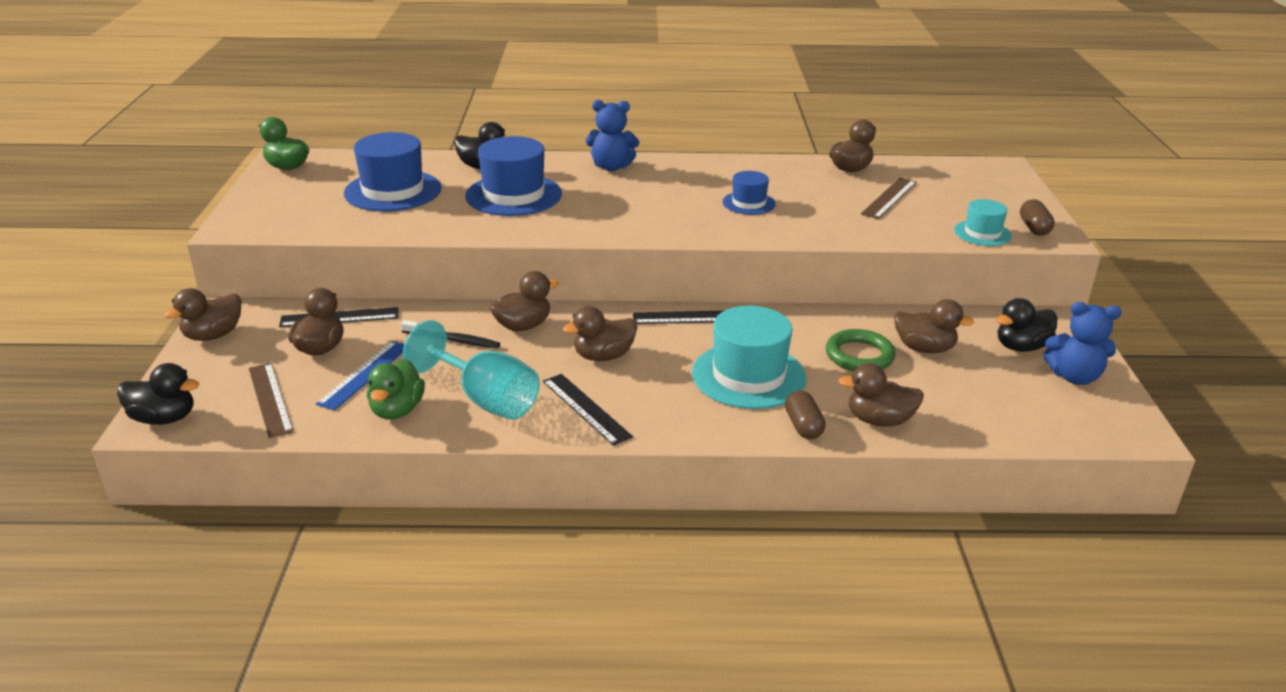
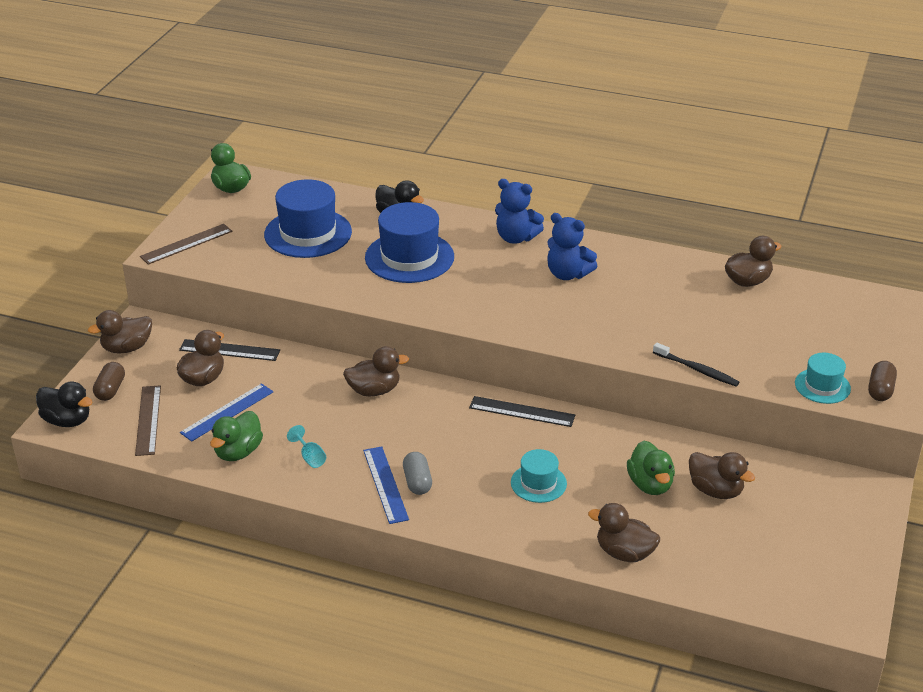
camera: 20 degrees right, 5 degrees up
black toothbrush [401,320,500,348] -> black toothbrush moved to [653,343,740,387]
turquoise goblet [403,320,540,420] -> turquoise goblet [287,425,326,468], size x0.42
black ruler [543,374,633,446] -> blue ruler [363,446,409,524]
brown duck [563,306,637,361] -> none
turquoise hat [692,306,807,409] -> turquoise hat [511,449,567,503], size x0.55
blue hat [723,171,776,215] -> none
brown capsule [785,390,826,439] -> brown capsule moved to [93,362,125,401]
green ring [826,329,896,371] -> green duck [627,441,675,495]
brown ruler [861,178,917,219] -> brown ruler moved to [140,224,232,265]
black duck [996,298,1057,352] -> none
blue teddy bear [1044,302,1122,385] -> blue teddy bear moved to [547,213,597,280]
none -> grey capsule [403,452,432,495]

